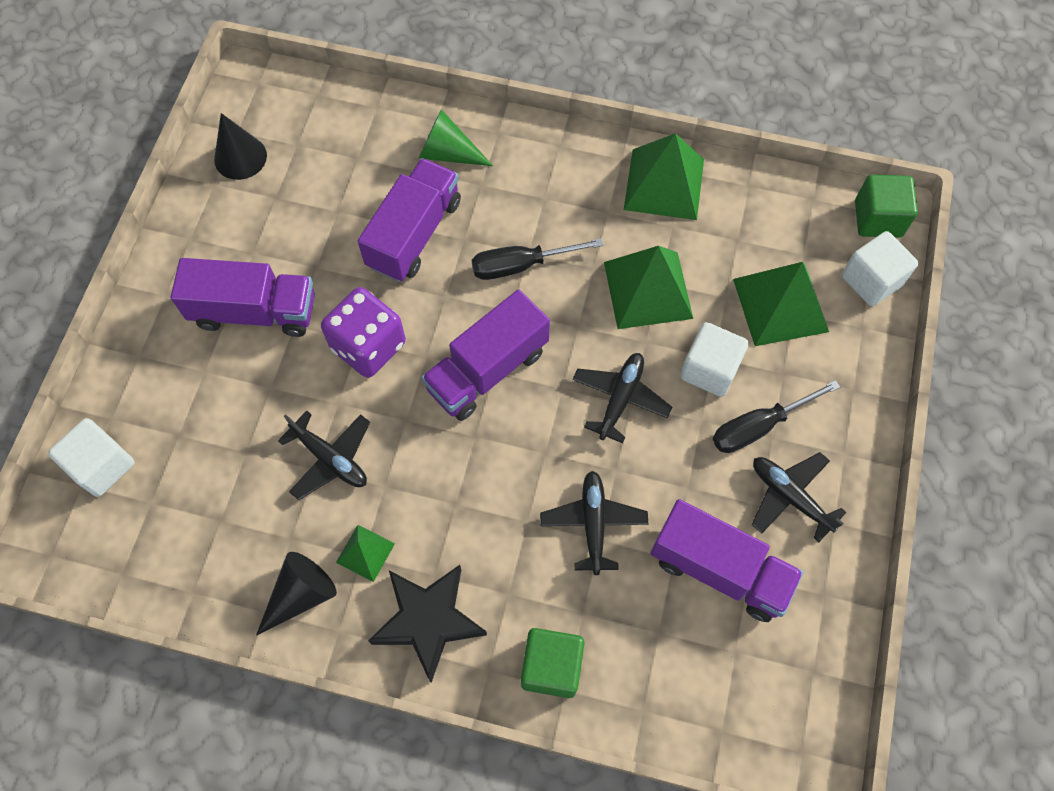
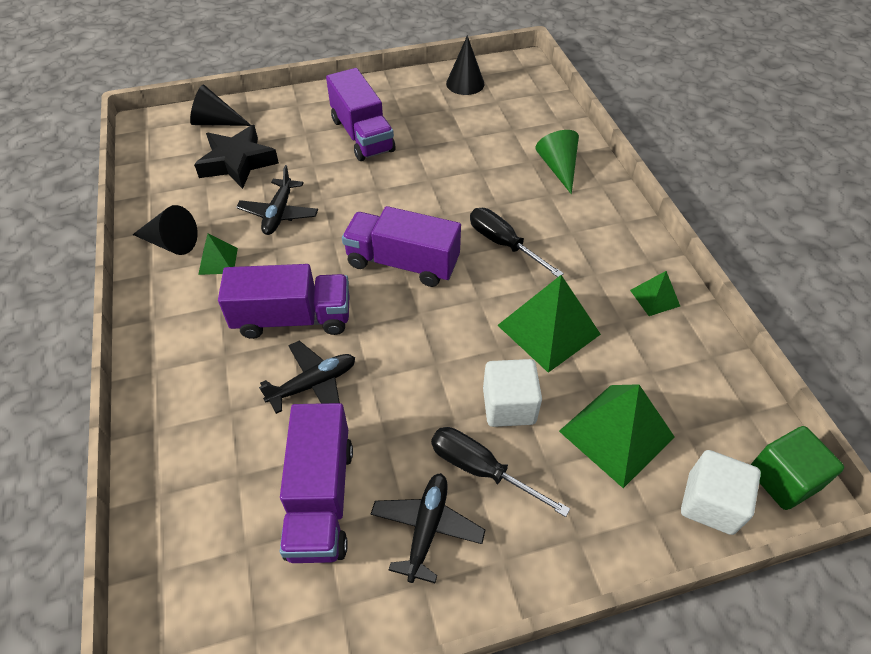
camera: 60 degrees right, 15 degrees down
white cube [48,418,135,497] -> black cone [190,85,251,126]
purple dice [321,287,406,378] -> none
purple truck [358,158,461,282] -> purple truck moved to [218,264,349,339]
black star [368,565,487,683] -> black star moved to [194,125,279,189]
green cube [521,628,585,698] -> none
black plane [573,353,672,443] -> none
green pyramid [624,133,704,220] -> green pyramid [630,271,680,316], size x0.51

